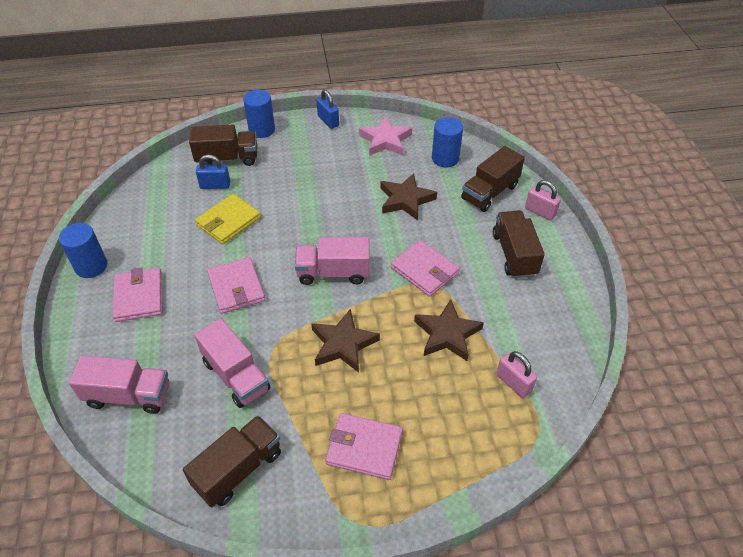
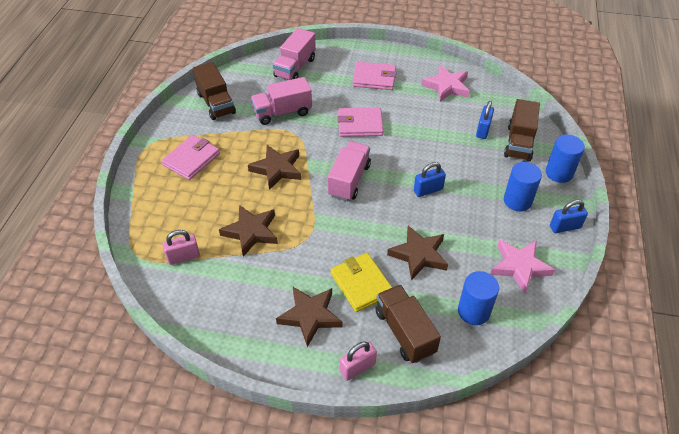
camera: 110 degrees right, 0 degrees up
blue cylinder [59,223,107,278] -> blue cylinder moved to [504,162,542,211]
yellow wallet [195,194,261,244] -> yellow wallet moved to [331,253,392,312]
pink wallet [391,240,460,297] -> none
brown truck [493,210,545,278] -> brown star [276,287,342,347]
none -> blue padlock [414,162,446,197]
none -> pink star [422,65,470,102]

